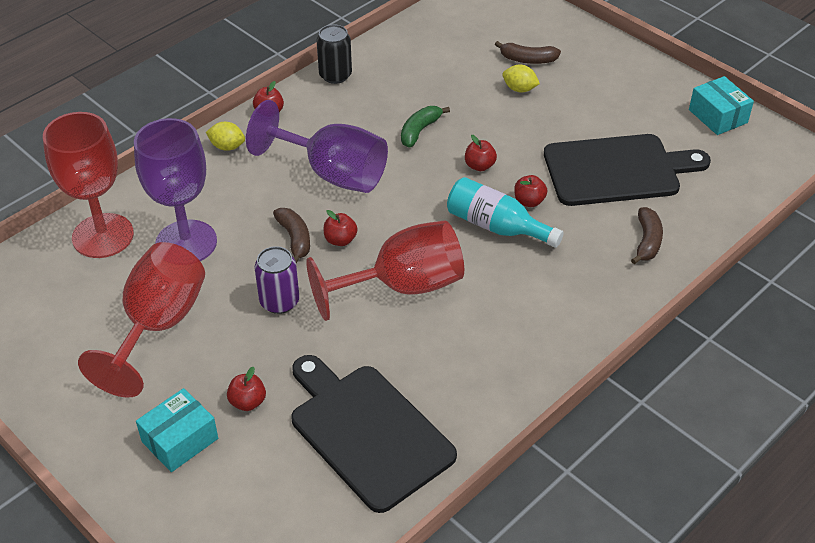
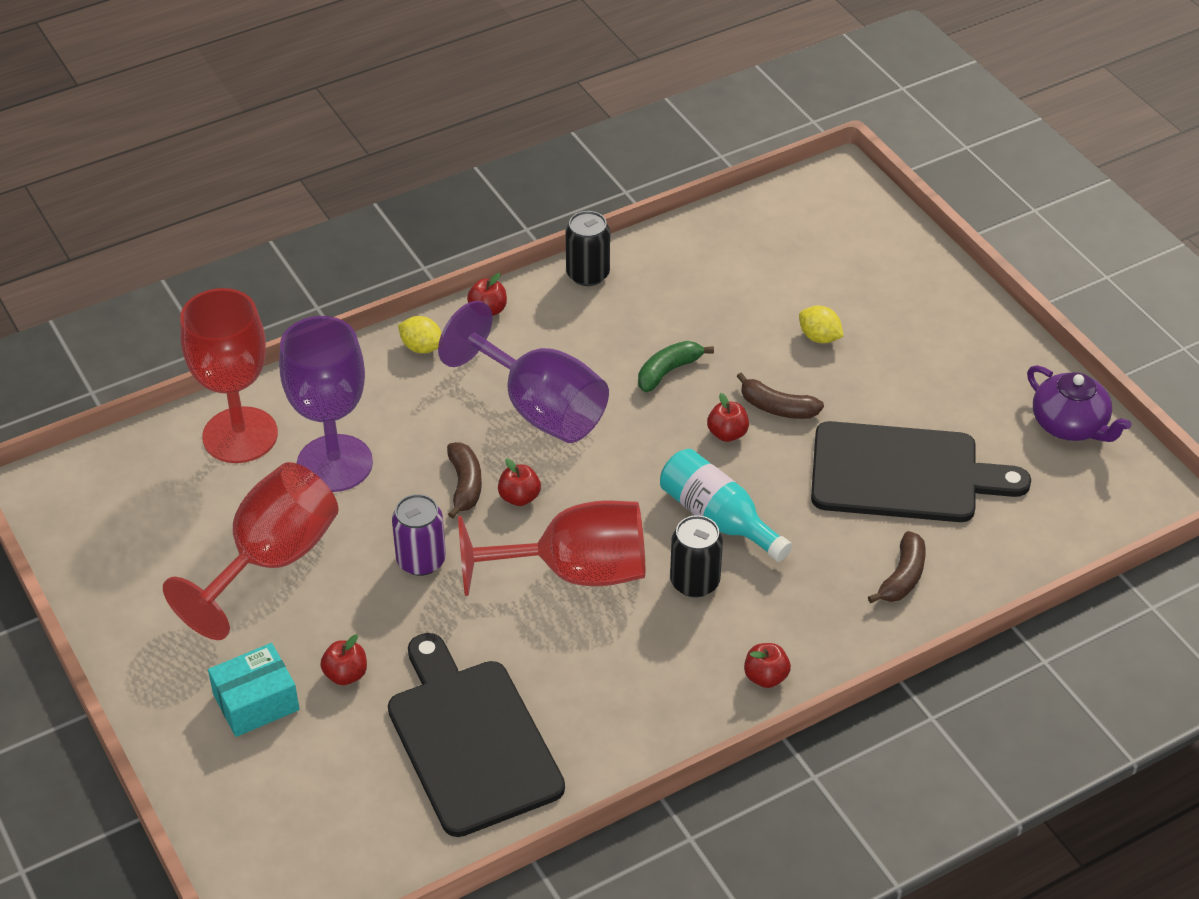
camera: 15 degrees right, 0 degrees up
brown banana [495,41,561,64] -> brown banana moved to [736,372,824,419]
red apple [514,175,547,207] -> red apple moved to [744,643,791,688]
turquoise box [689,76,754,135] -> purple teapot [1027,365,1131,442]
none -> black can [670,515,723,598]

